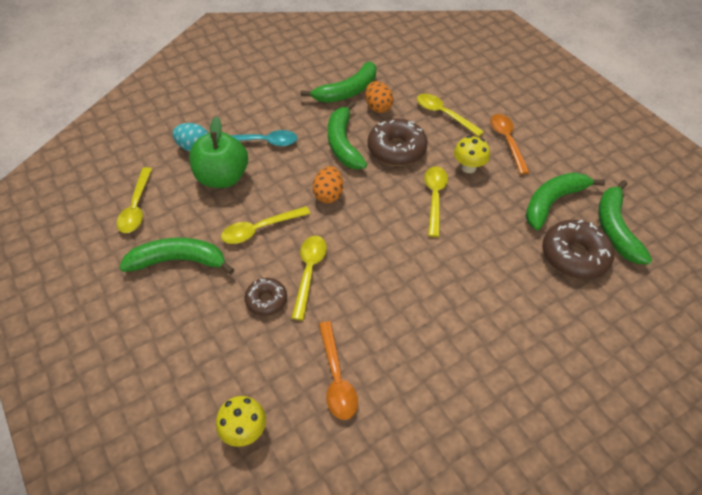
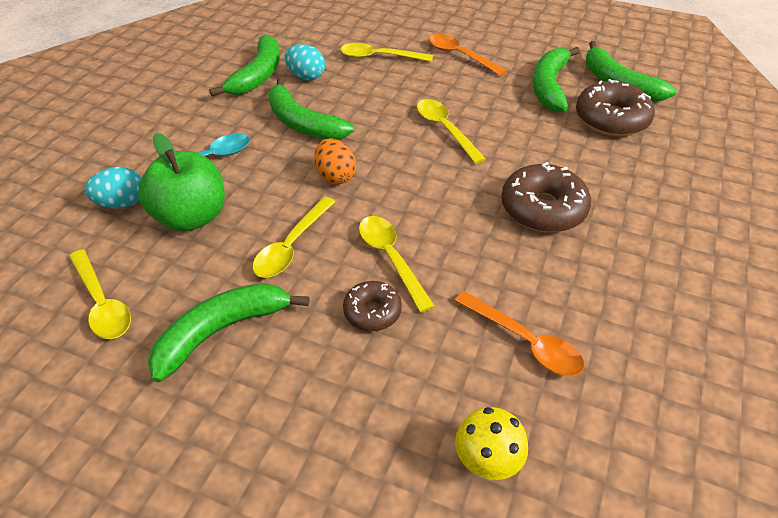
camera: 35 degrees left, 5 degrees down
orange egg [365,81,393,113] -> turquoise egg [284,44,325,80]
brown donut [368,118,428,166] -> brown donut moved to [501,162,591,232]
yellow mushroom [454,136,490,173] -> none

